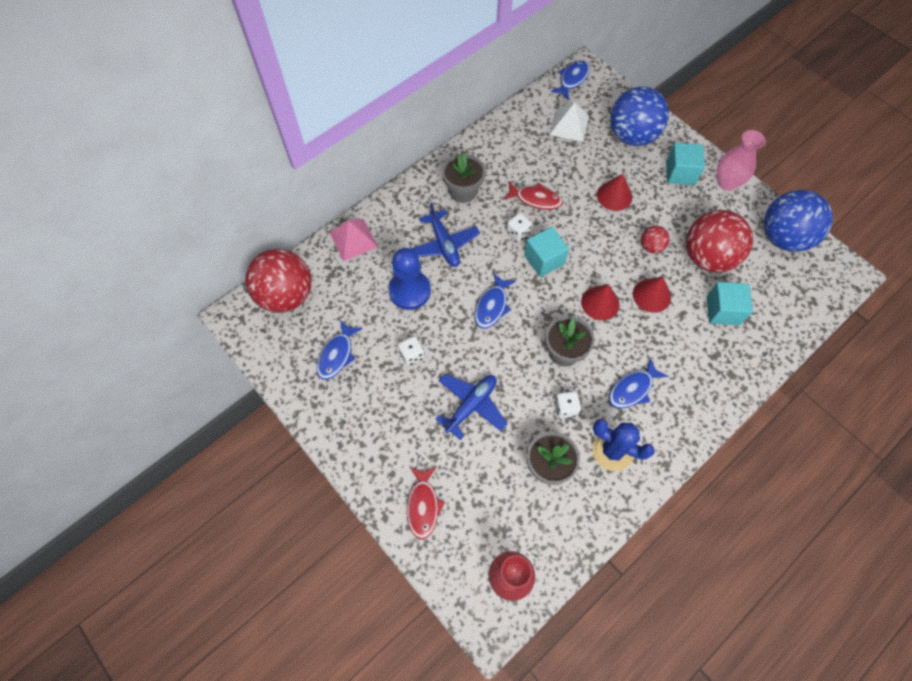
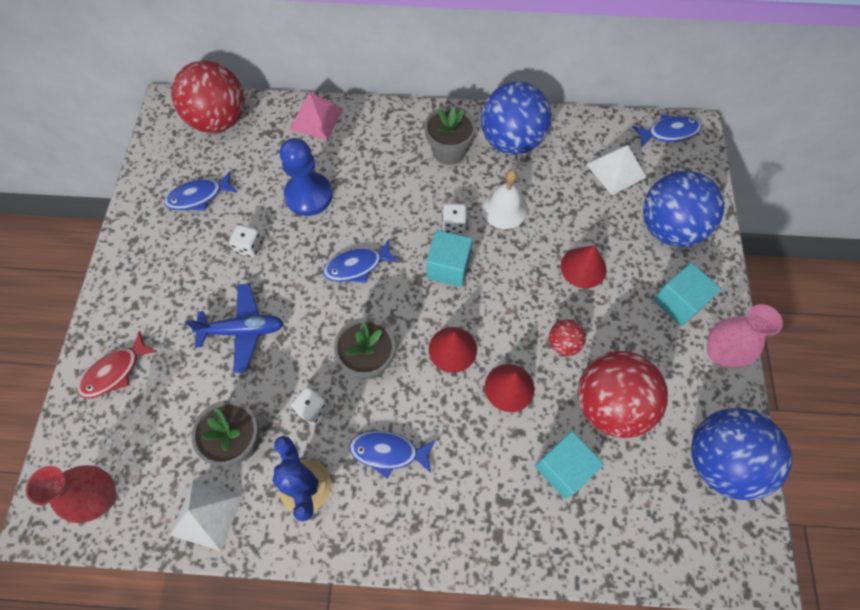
camera: 45 degrees right, 0 degrees up
blue plane [411,202,480,267] -> none
red fish [503,182,563,210] -> white bell [482,170,527,229]
none -> white pyramid [170,480,243,551]
none -> blue ball [481,82,551,155]

